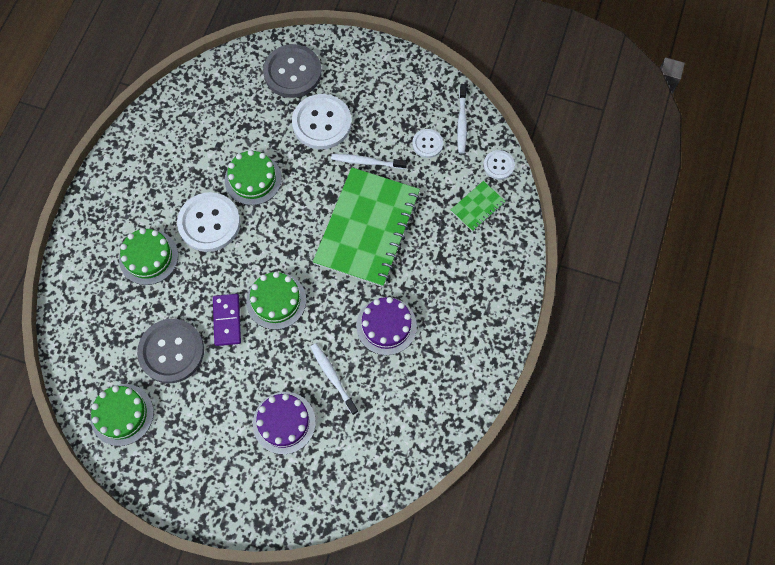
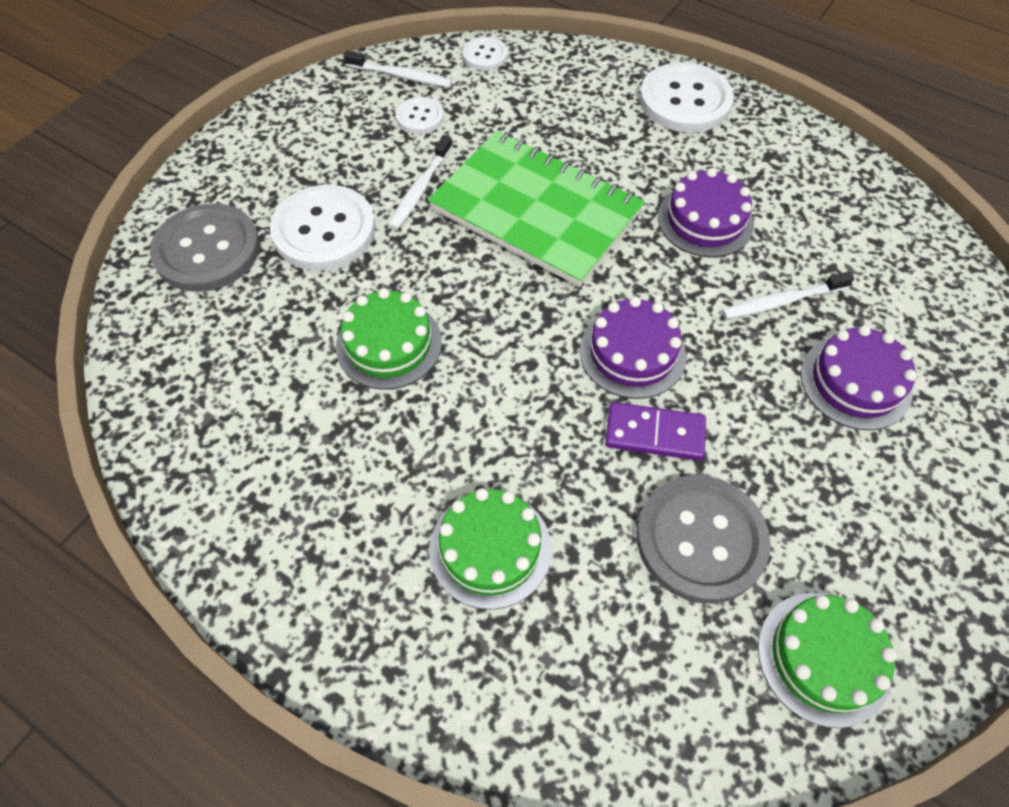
camera: 75 degrees left, 10 degrees down
white button [177,192,240,252] -> white button moved to [640,62,734,133]
green cake [246,272,306,330] -> purple cake [580,297,686,399]
green notebook [451,181,506,232] -> none

